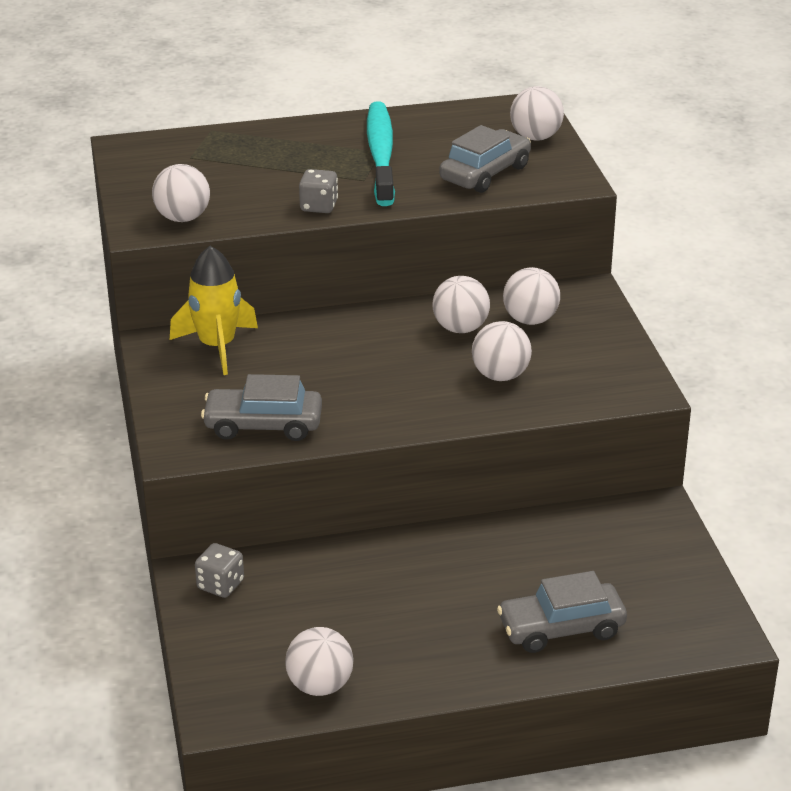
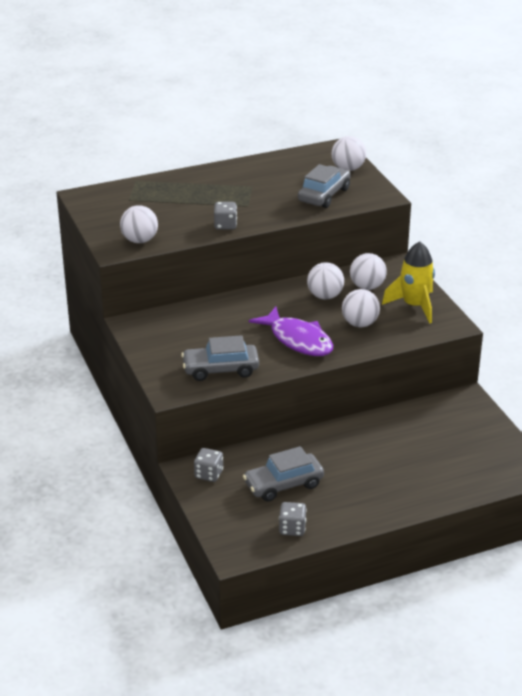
camera: 10 degrees left, 0 degrees up
yellow rocket [170,246,258,375] -> yellow rocket moved to [382,241,435,323]
white ball [285,627,354,696] -> grey dice [279,502,307,536]
turquoise toothbrush [367,102,395,206] -> none
grey car [497,571,627,653] -> grey car moved to [243,446,324,502]
none -> purple fish [249,307,333,356]

